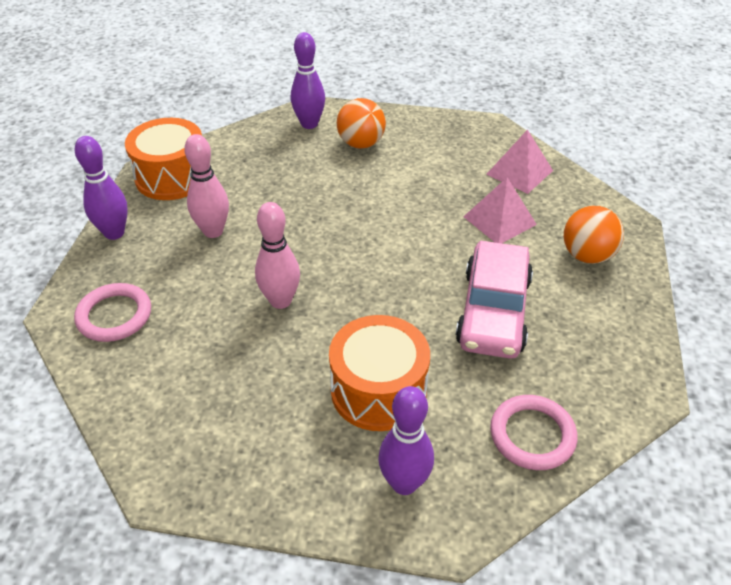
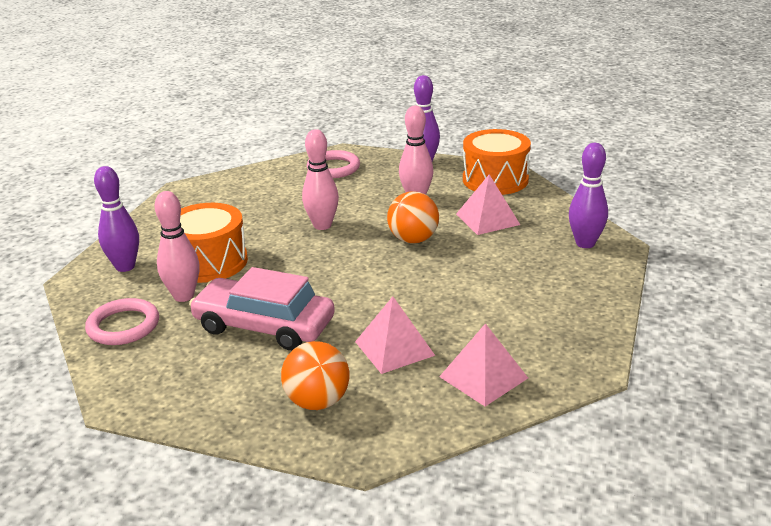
camera: 100 degrees right, 15 degrees down
orange ball [337,98,386,149] -> orange ball moved to [387,191,439,243]
none -> pink bowling pin [155,191,200,302]
none -> pink pyramid [456,174,520,235]

